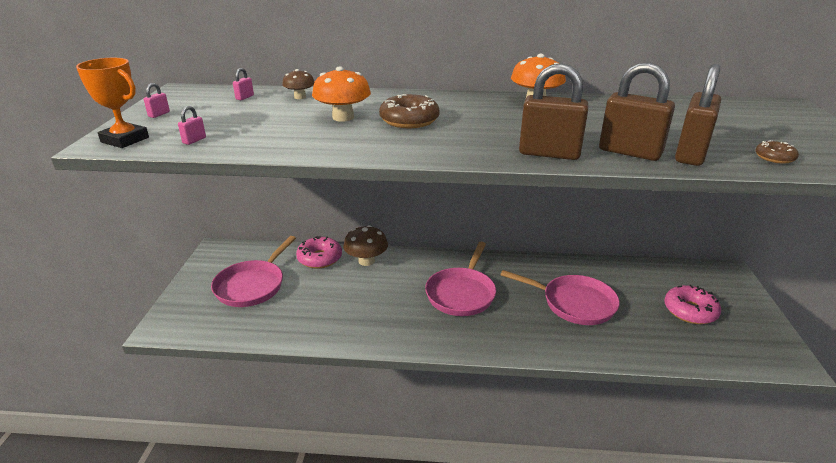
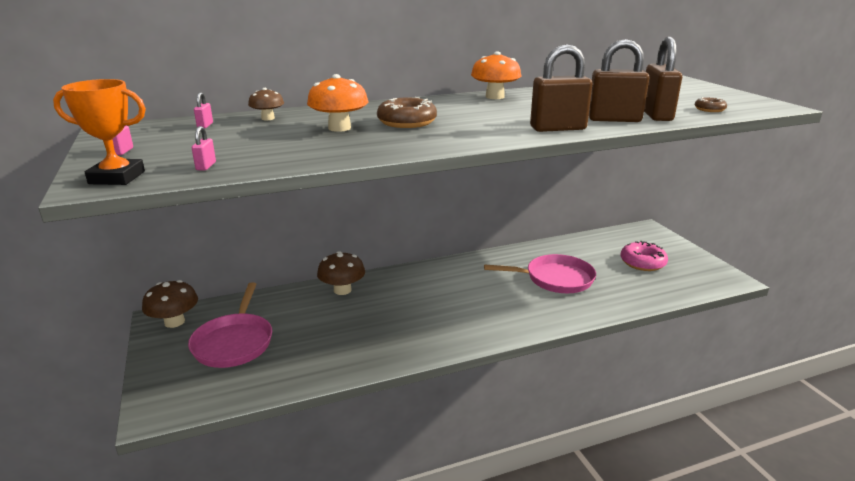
camera: 25 degrees left, 5 degrees down
pink donut [296,236,342,268] -> none
pink pan [425,242,496,316] -> none
none -> brown mushroom [142,280,198,328]

